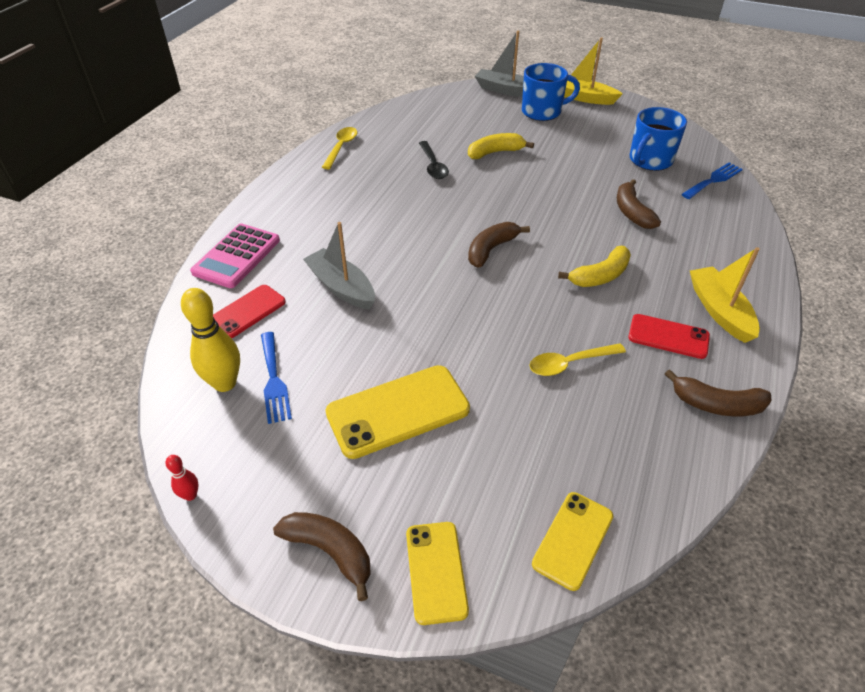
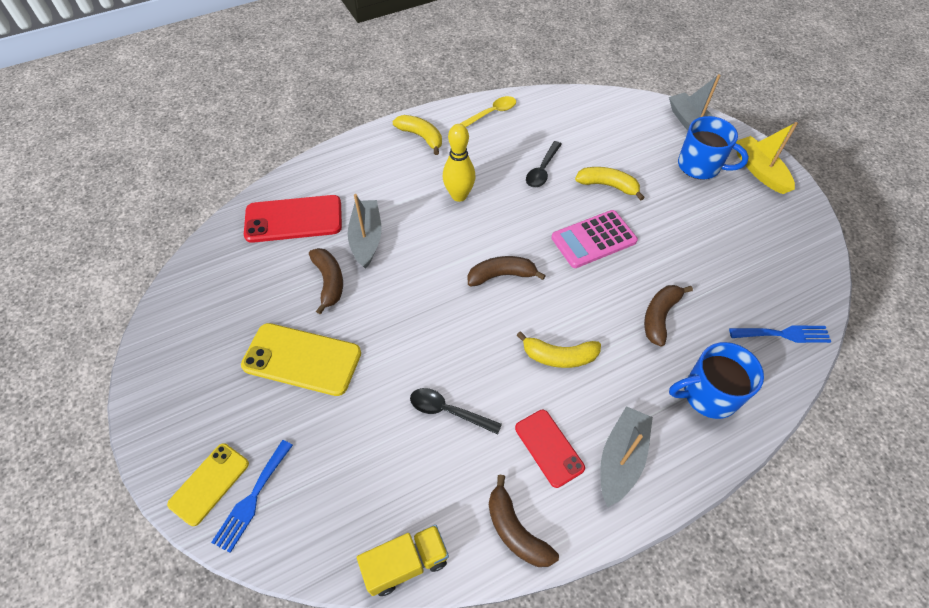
camera: 40 degrees right, 10 degrees up
red bowling pin [165,455,198,501] -> none
yellow bowling pin [181,288,240,392] -> yellow bowling pin moved to [443,124,476,202]
pink calculator [190,224,280,288] -> pink calculator moved to [551,210,638,268]
red phone [213,285,286,338] -> red phone [244,195,342,243], size x1.60
blue fork [261,332,292,424] -> blue fork moved to [211,440,293,553]
brown banana [273,512,371,601] -> brown banana moved to [309,248,343,314]
yellow spoon [529,343,626,376] -> black spoon [410,388,502,435]
yellow phone [532,492,613,591] -> none
blue mug [630,107,687,171] -> blue mug moved to [669,342,764,419]
yellow boat [690,247,760,343] -> grey boat [600,406,653,507]
none -> yellow truck [357,525,449,596]
none -> yellow banana [392,115,442,155]

